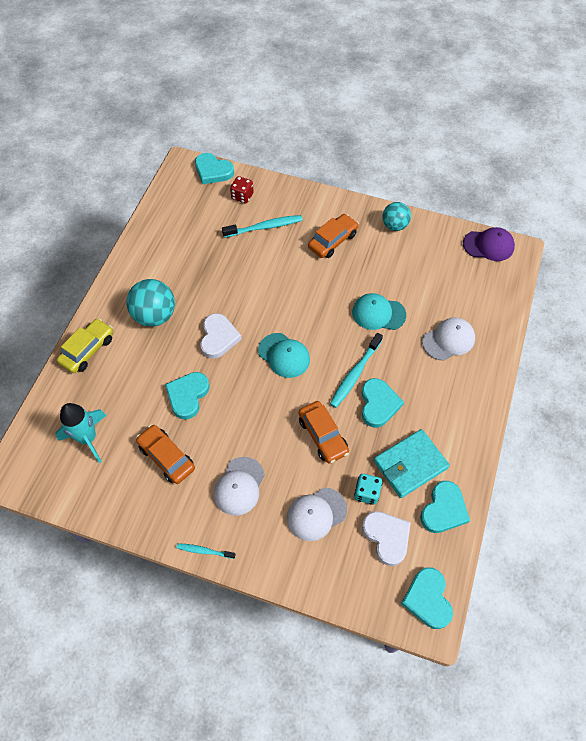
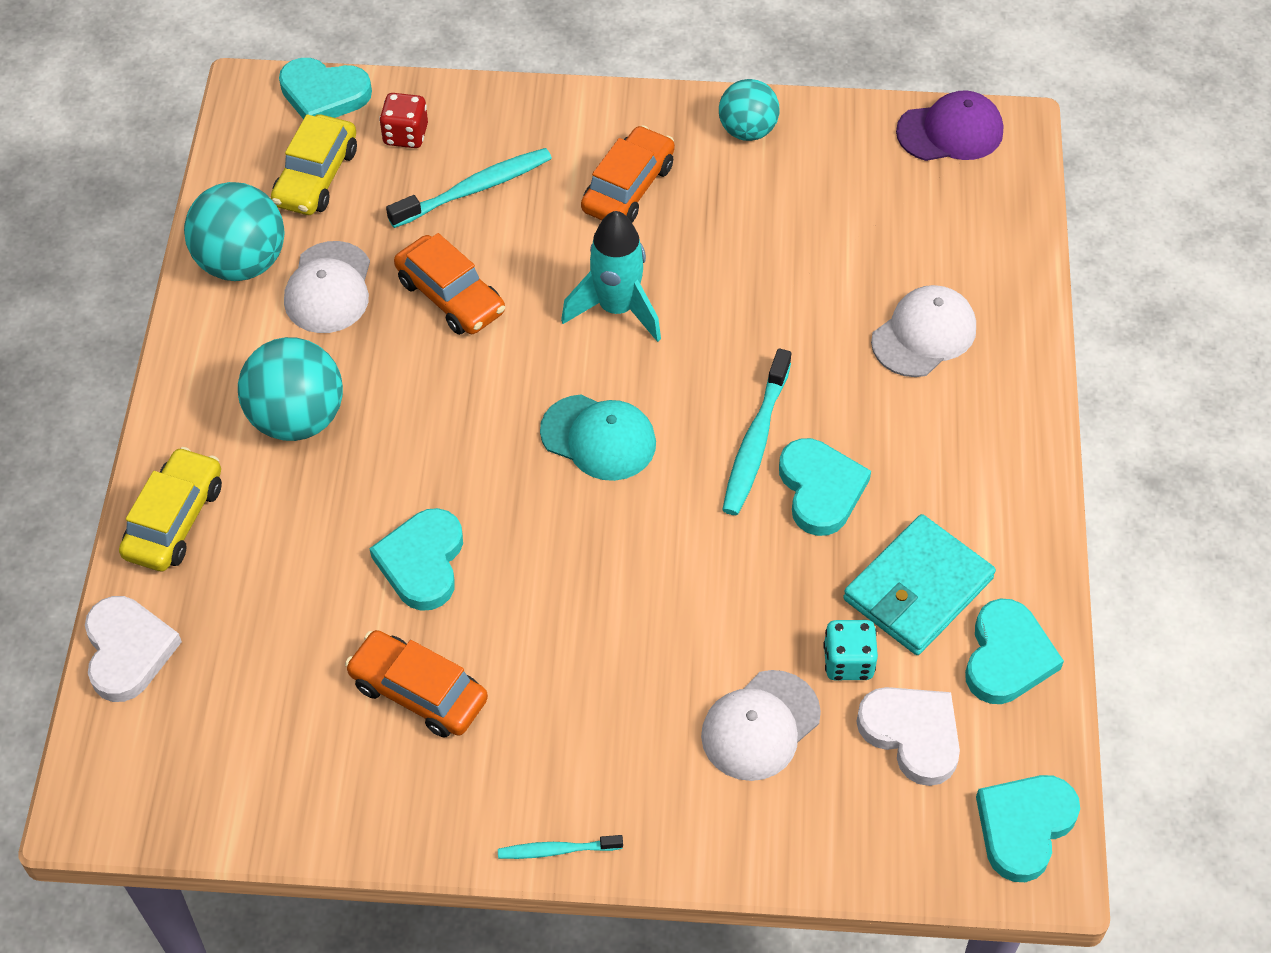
camera: 15 degrees left, 5 degrees down
turquoise rocket [55,403,107,463] -> turquoise rocket moved to [561,211,661,342]
white heart [200,313,242,359] -> white heart moved to [85,596,182,702]
white cap [214,457,265,516] -> white cap moved to [284,241,370,333]
orange car [298,401,349,464] -> orange car moved to [394,233,505,335]
turquoise cap [352,293,406,330] -> none
turquoise heart [401,567,453,629] -> turquoise heart turned 60 degrees clockwise [976,775,1080,882]
none -> turquoise ball [184,182,285,281]
none -> yellow car [271,114,357,215]

